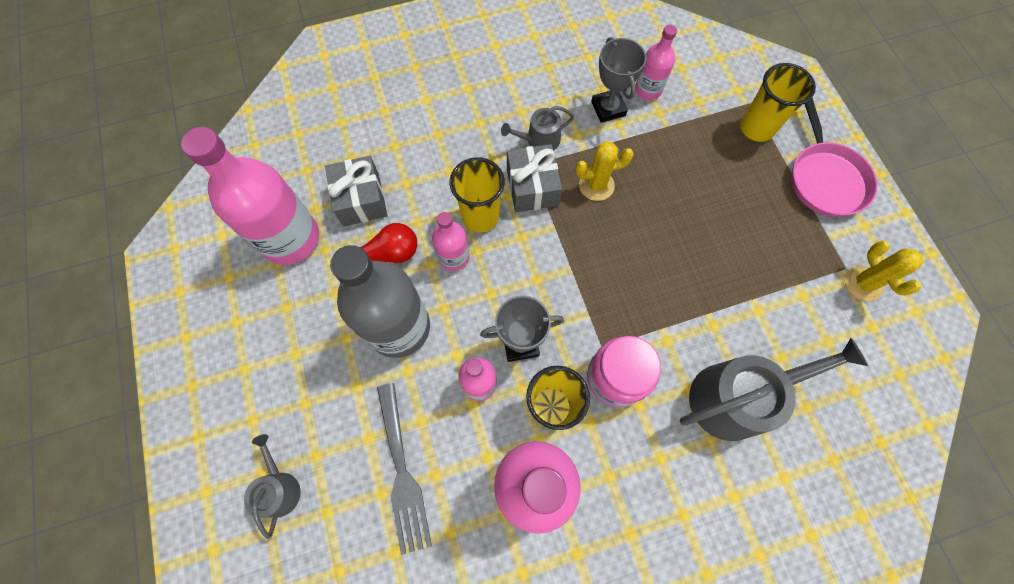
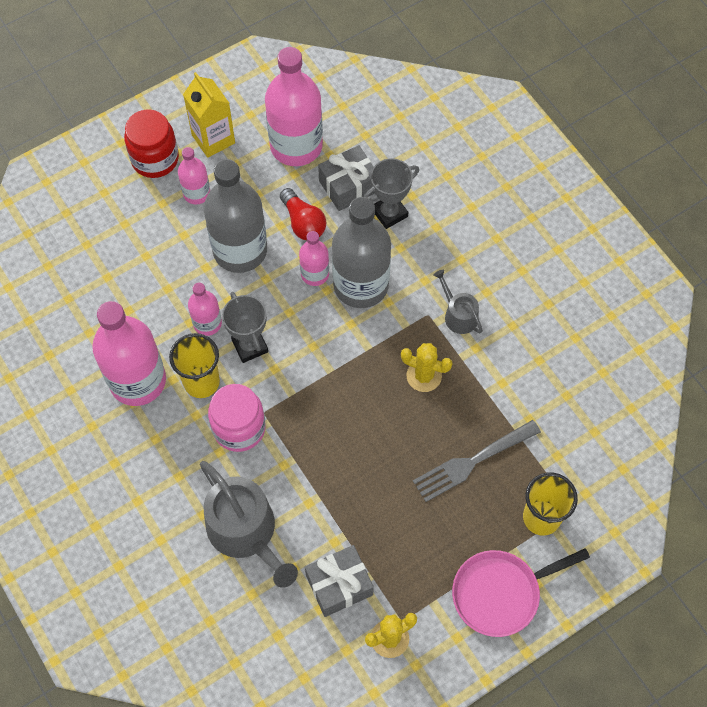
camera: 75 degrees right, 5 degrees down
grey watering can [244,434,301,539] -> none
grey fork [377,383,432,555] -> grey fork moved to [413,420,541,502]
yellow cup [449,157,505,232] -> grey bottle [332,197,391,308]
grey gift [507,144,562,212] -> grey gift moved to [305,545,374,617]
yellow cactus [575,141,634,201] -> yellow cactus turned 45 degrees counterclockwise [401,343,453,392]
grey trophy [591,37,646,123] -> grey trophy moved to [364,158,419,229]
pink bottle [635,25,677,100] -> pink bottle moved to [178,147,210,205]
none -> red jar [124,109,179,178]
none -> yellow carton [183,72,235,158]

